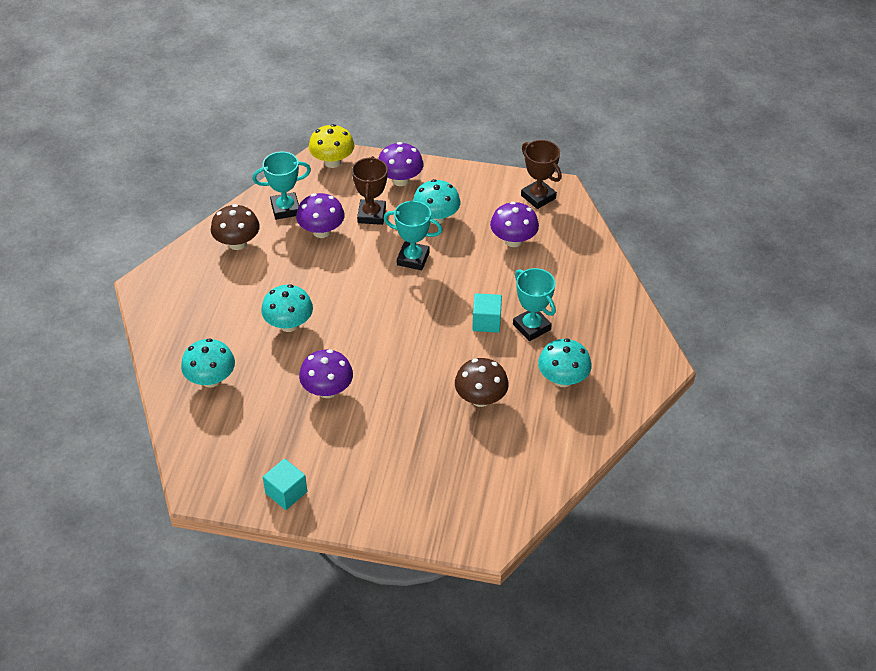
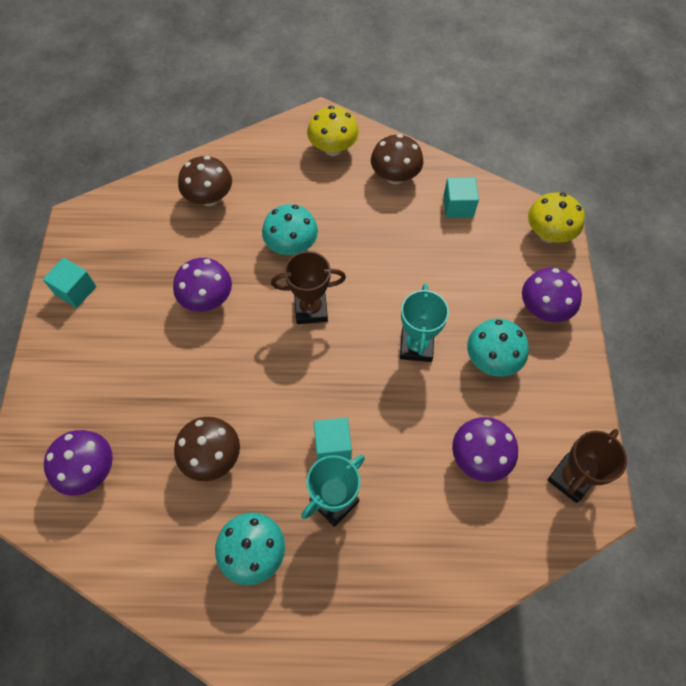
camera: 80 degrees right, 15 degrees up
turquoise mushroom [181,338,235,388] -> brown mushroom [178,156,232,206]
turquoise trophy [252,152,311,220] -> turquoise cube [443,177,479,218]
purple mushroom [296,193,345,238] -> purple mushroom moved to [44,430,113,496]
brown trophy [352,156,388,225] -> brown trophy moved to [271,251,346,324]
none -> yellow mushroom [307,106,359,156]

